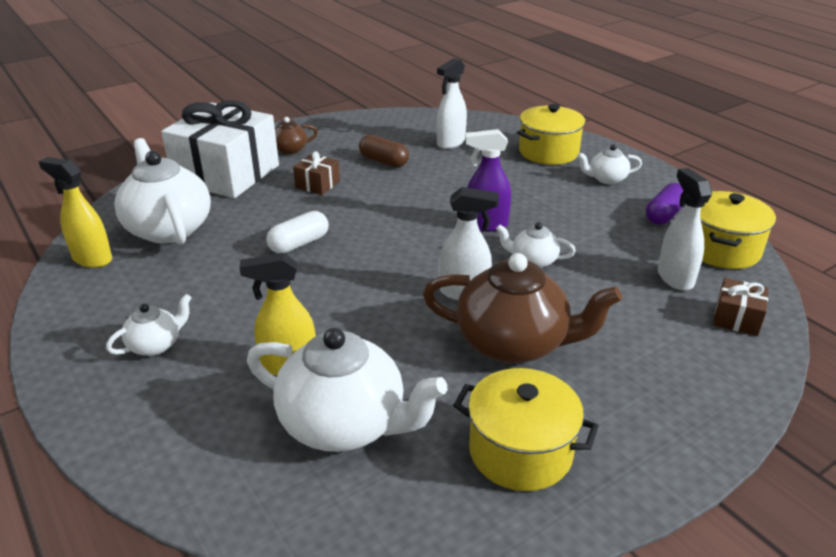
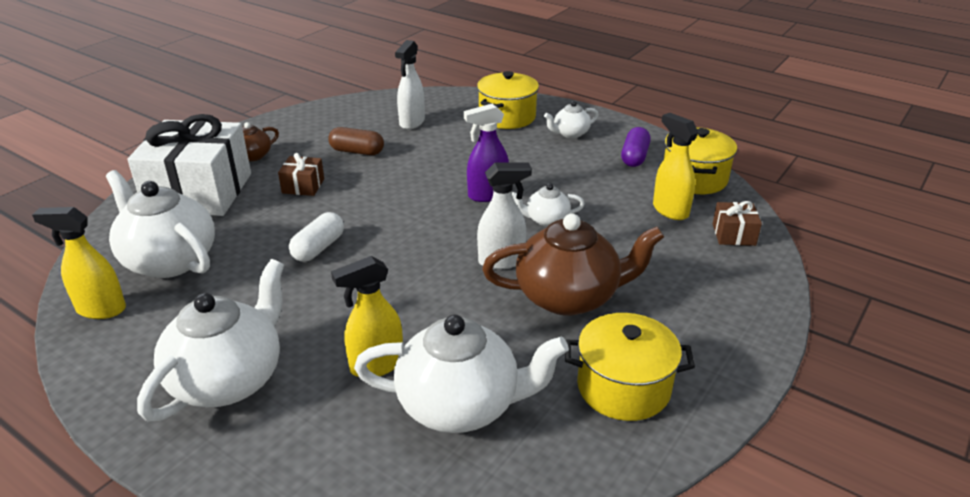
camera: 20 degrees left, 0 degrees up
white teapot [106,294,192,356] -> white teapot [137,259,284,421], size x2.05
white spray bottle [658,168,712,291] -> yellow spray bottle [653,113,698,220]

